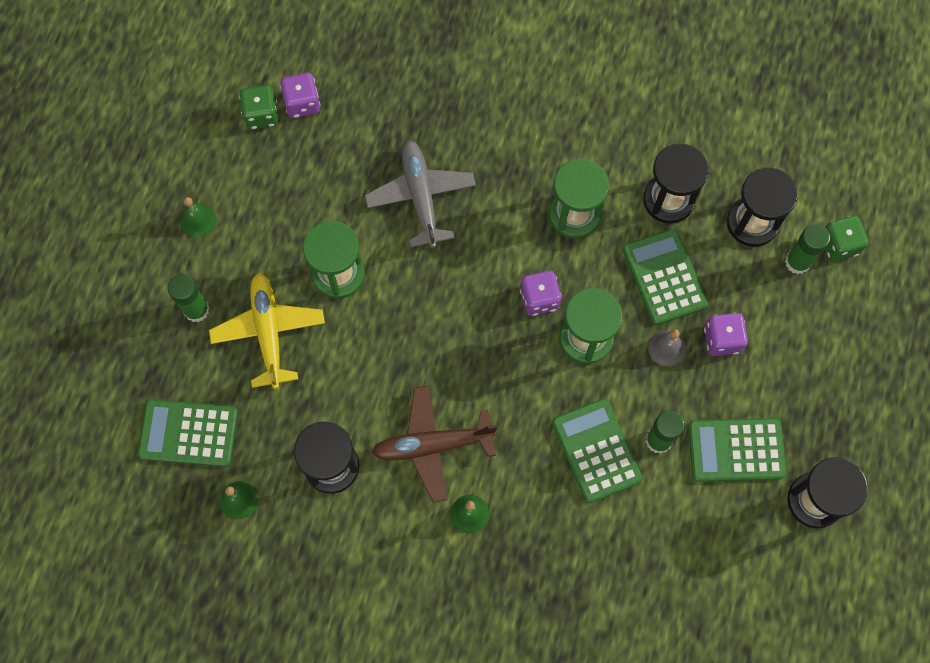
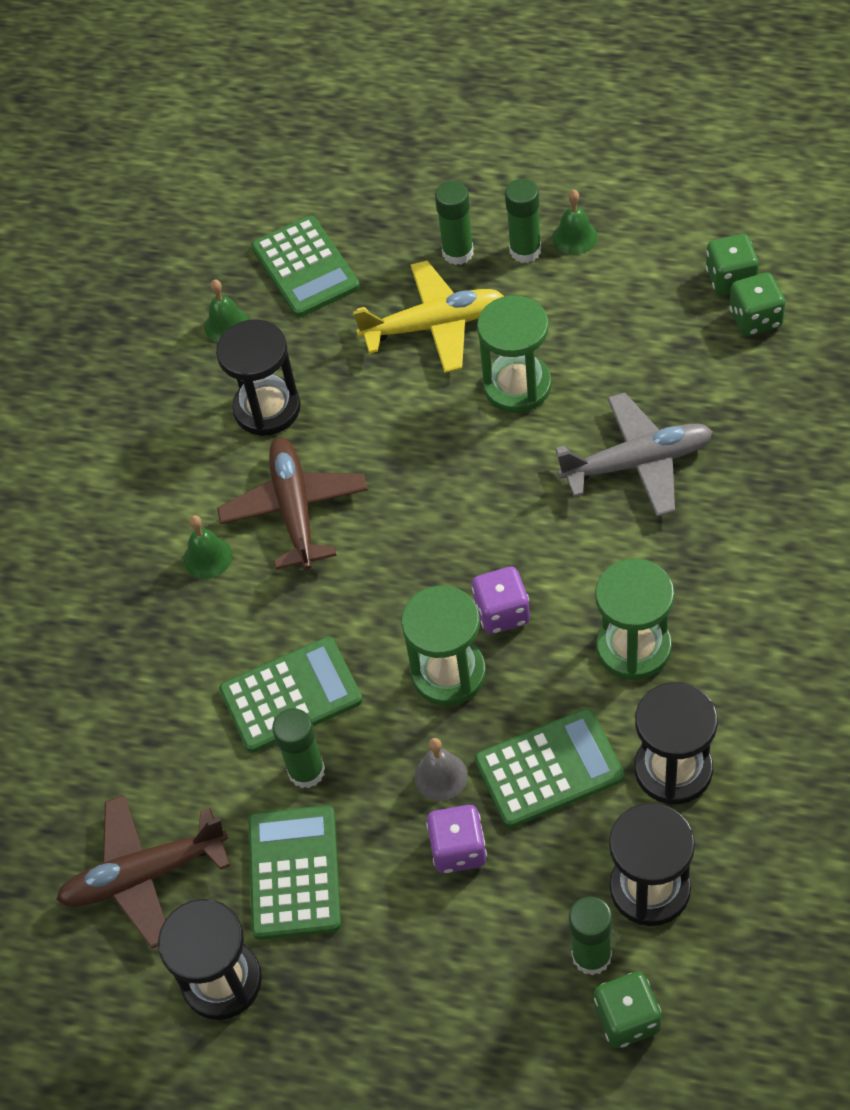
camera: 95 degrees right, 15 degrees down
green calculator [138,399,238,467] -> green calculator turned 150 degrees clockwise [251,216,360,317]
purple dice [280,72,320,118] -> green dice [729,272,785,336]
none -> brown plane [56,795,230,949]
none -> green glue stick [505,179,541,263]

